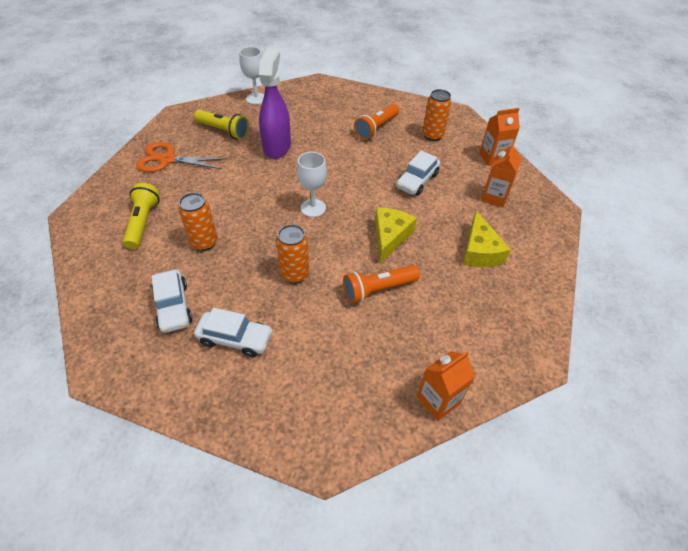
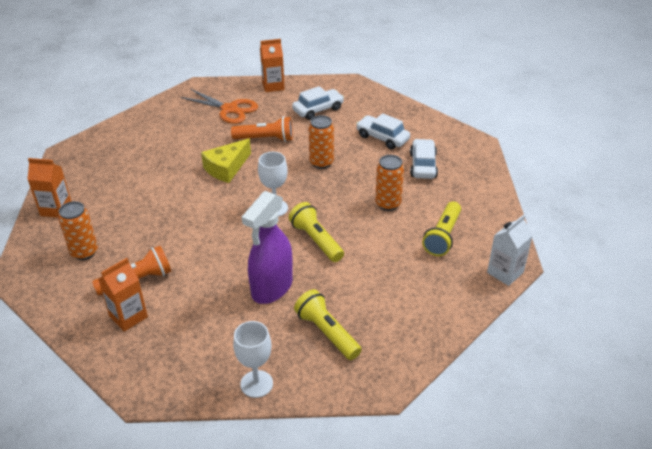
camera: 155 degrees left, 10 degrees down
orange scissors [136,142,227,172] -> orange scissors moved to [180,89,258,124]
white car [396,151,440,196] -> white car moved to [292,86,344,120]
yellow cheese [462,211,511,267] -> none
orange carton [481,141,521,207] -> orange carton moved to [98,258,148,332]
none -> yellow flashlight [289,202,344,262]
none -> white carton [487,215,533,286]

